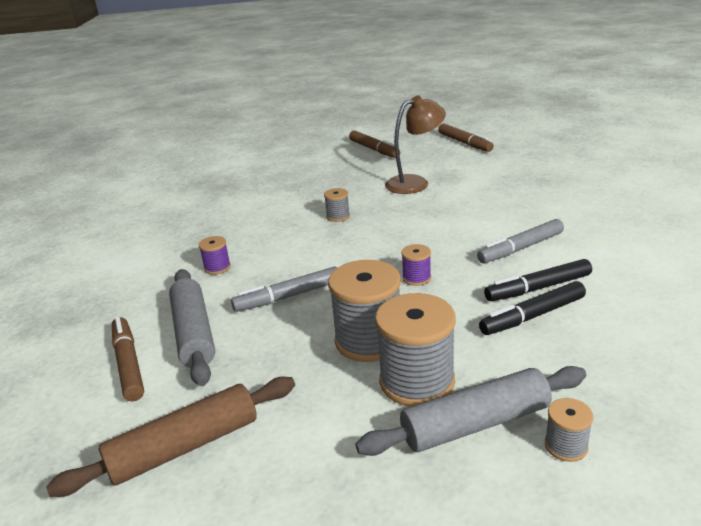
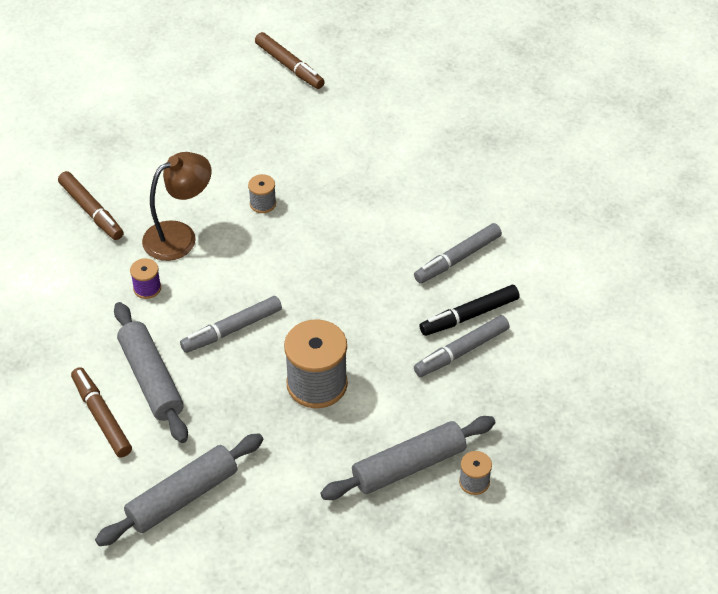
camera: 10 degrees left, 20 degrees up
brown rolling pin [46,377,295,497] -> grey rolling pin [95,433,263,546]
grey spool [375,293,456,407] -> none
brown lamp [385,95,446,194] -> brown lamp moved to [142,152,212,261]
purple spool [401,244,431,286] -> none
brown marker [438,123,494,152] -> brown marker moved to [58,171,123,240]
black marker [479,281,586,335] -> grey marker [414,315,510,377]

